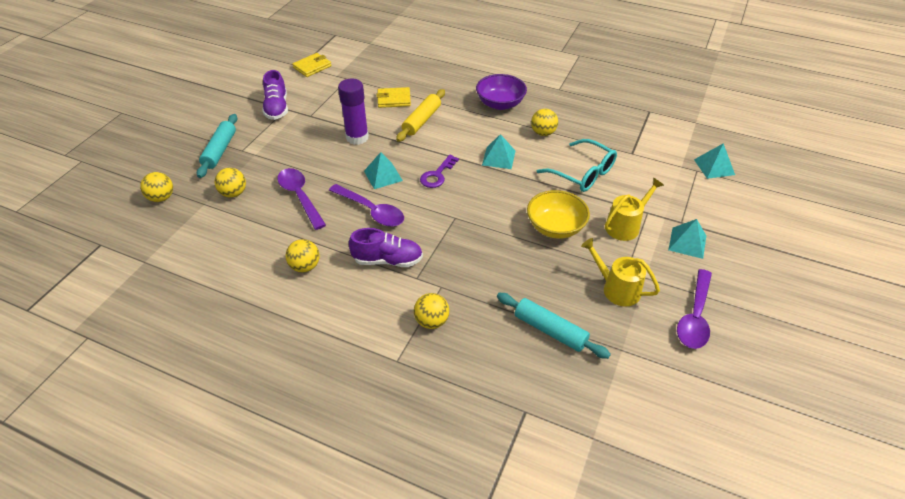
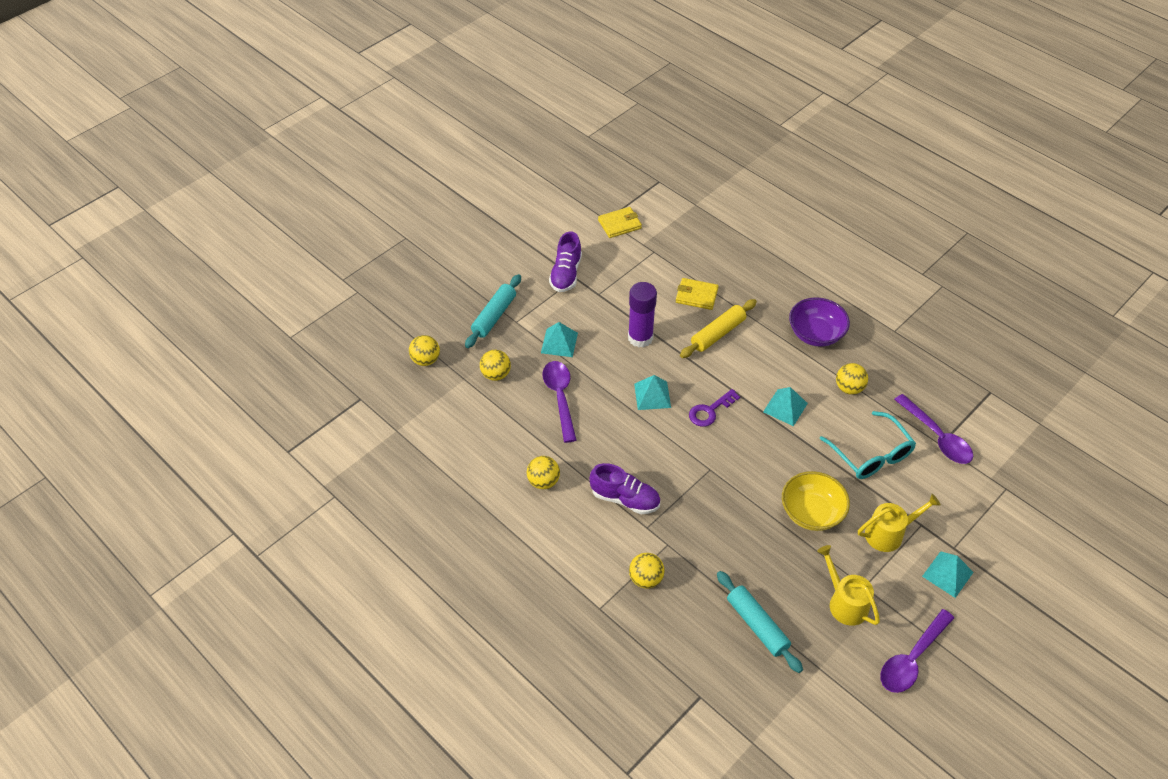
camera: 20 degrees right, 5 degrees up
purple spoon [329,184,404,227] -> purple spoon moved to [894,394,973,464]
turquoise pyramid [694,143,735,179] -> turquoise pyramid moved to [541,322,578,357]

